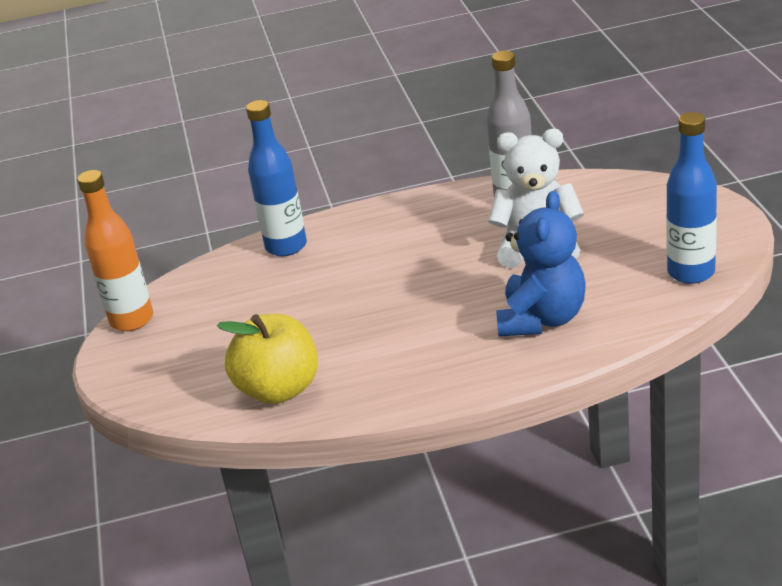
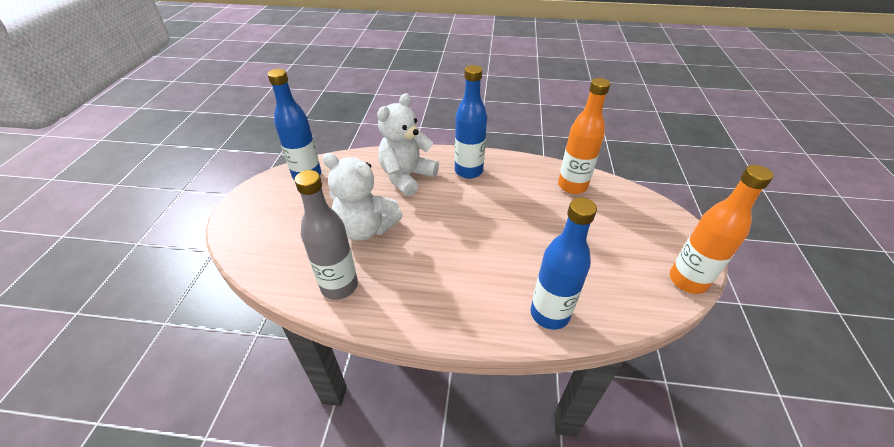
camera: 165 degrees left, 10 degrees up
yellow apple [217,314,318,404] -> orange bottle [558,78,610,194]
blue teddy bear [496,191,586,337] -> white teddy bear [377,93,439,196]
none -> blue bottle [455,65,487,179]

